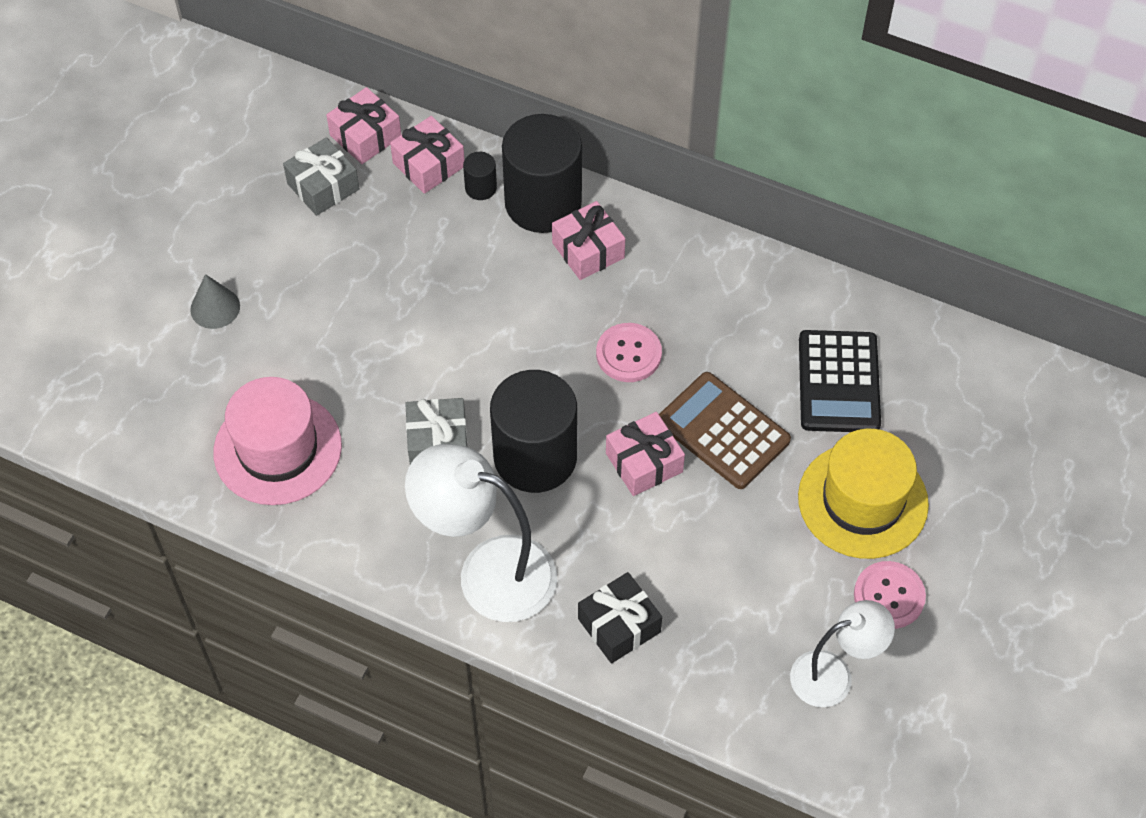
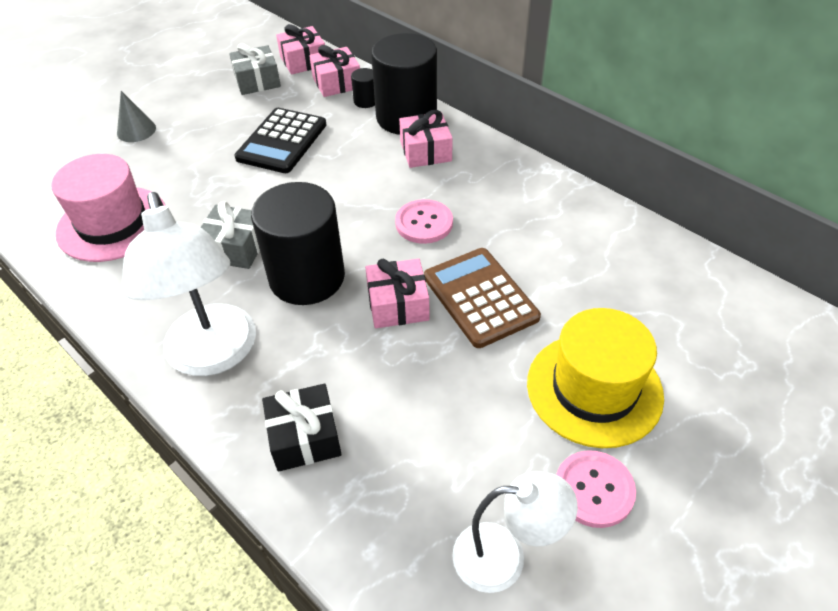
camera: 20 degrees right, 10 degrees down
white lamp [405,444,557,622] -> white lamp turned 150 degrees counterclockwise [122,192,256,376]
black calculator [799,330,881,432] -> black calculator moved to [234,108,326,173]

